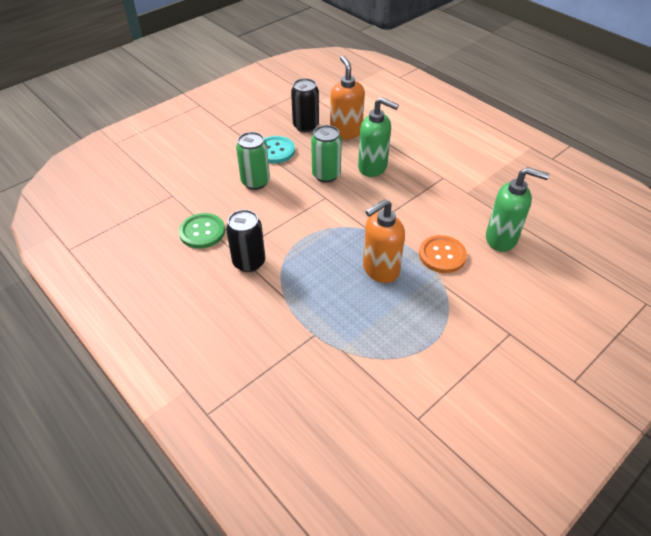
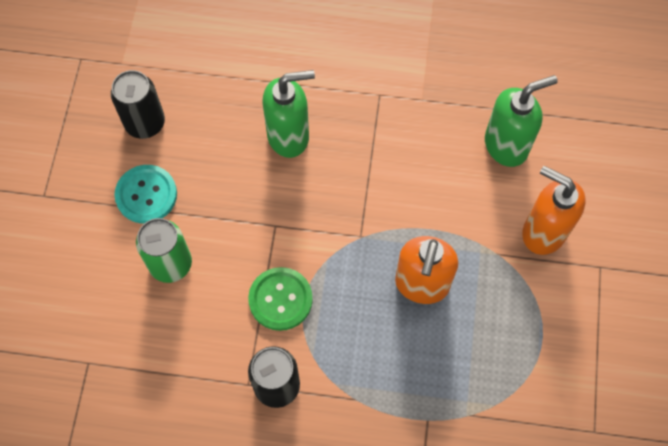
camera: 40 degrees left, 20 degrees up
green button [179,213,225,249] -> green button moved to [248,267,313,331]
green can [311,125,342,183] -> none
orange soap dispenser [330,56,365,139] -> orange soap dispenser moved to [522,166,586,255]
orange button [419,235,467,273] -> none

